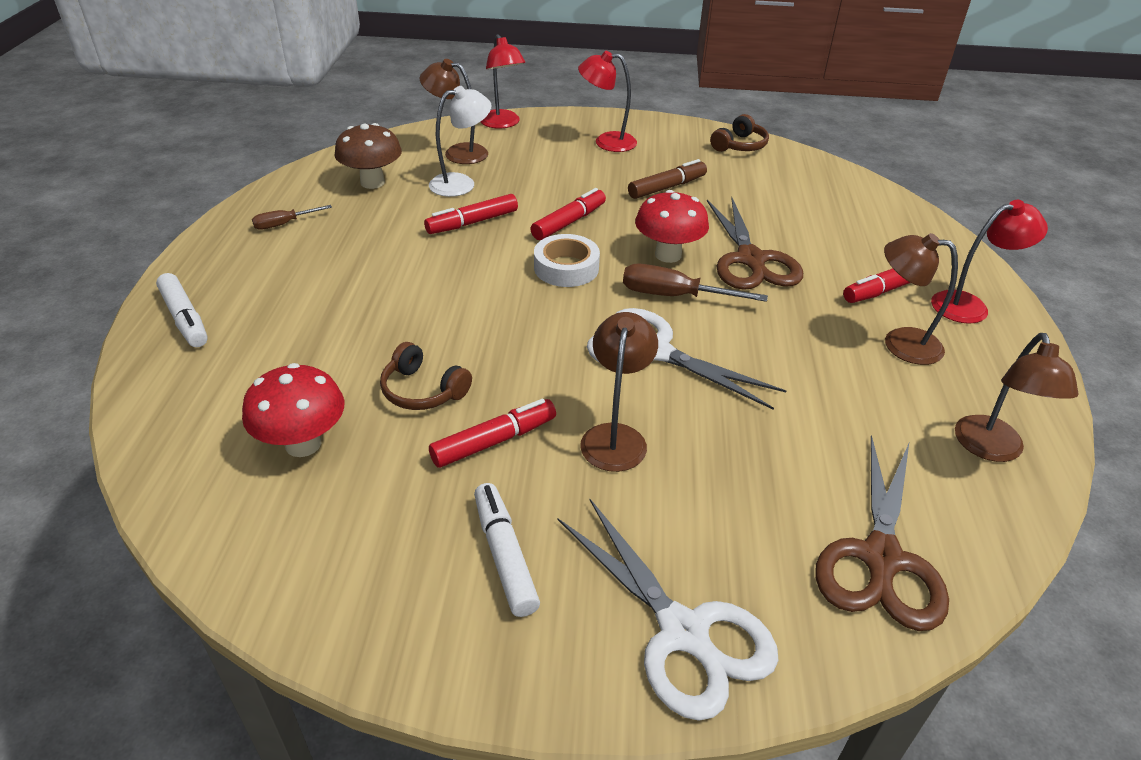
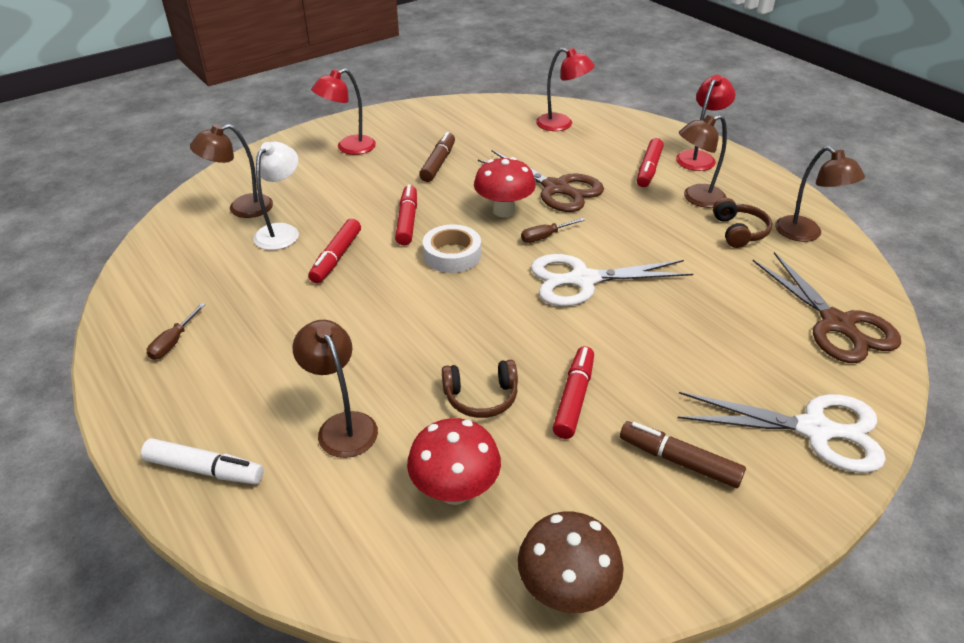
camera: 40 degrees left, 0 degrees up
brown mushroom [335,123,402,189] -> brown mushroom moved to [518,512,624,613]
white marker [474,483,540,617] -> brown marker [620,421,746,488]
red lamp [481,34,525,128] -> red lamp moved to [536,48,595,131]
brown lamp [580,312,658,472] -> brown lamp moved to [292,320,378,458]
brown screwdriver [623,264,768,302] -> brown screwdriver [521,218,585,243], size x0.60
brown headphones [710,114,769,152] -> brown headphones moved to [713,198,772,248]

